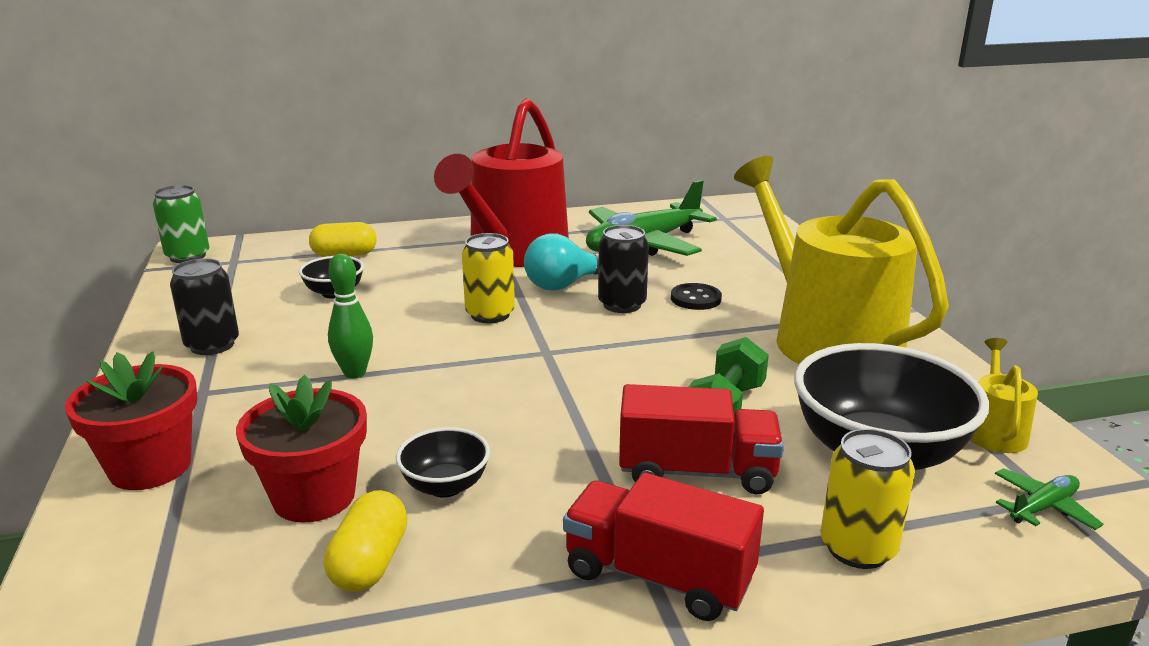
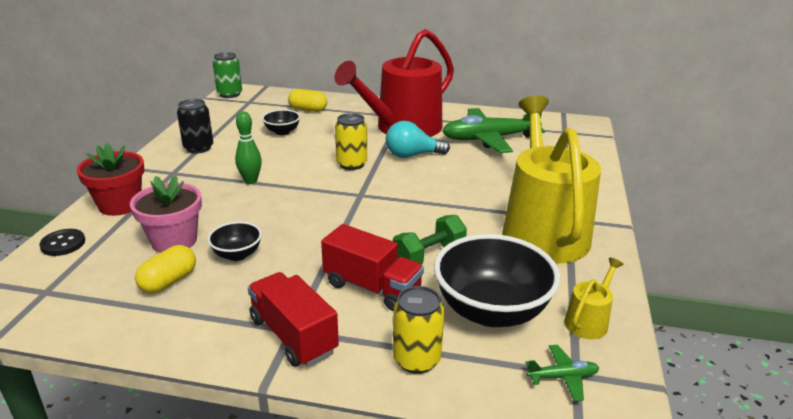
camera: 25 degrees right, 5 degrees up
red flower pot [236,375,367,523] -> pink flower pot [130,175,202,253]
black can [598,225,649,313] -> none
black button [671,283,722,310] -> black button moved to [39,229,85,256]

